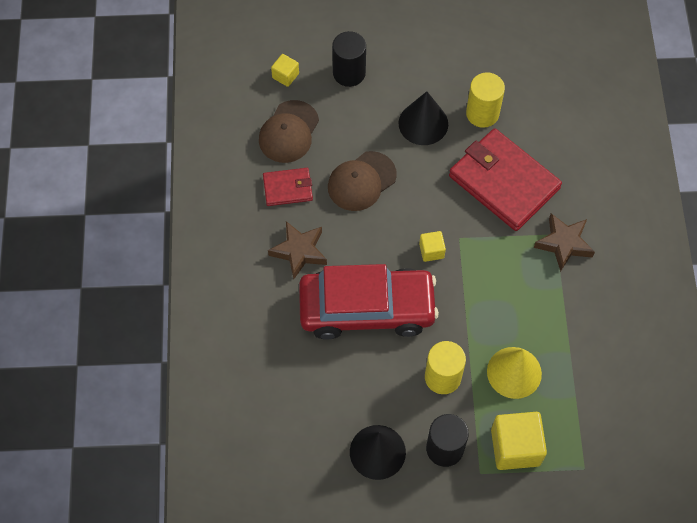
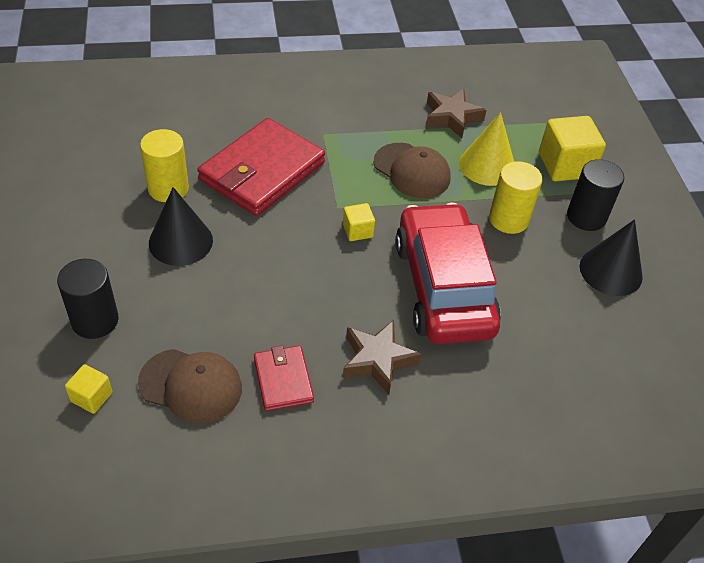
camera: 100 degrees left, 15 degrees down
brown cap [328,151,397,211] -> brown cap moved to [374,143,451,198]
brown star [534,214,595,272] -> brown star moved to [426,89,486,138]

